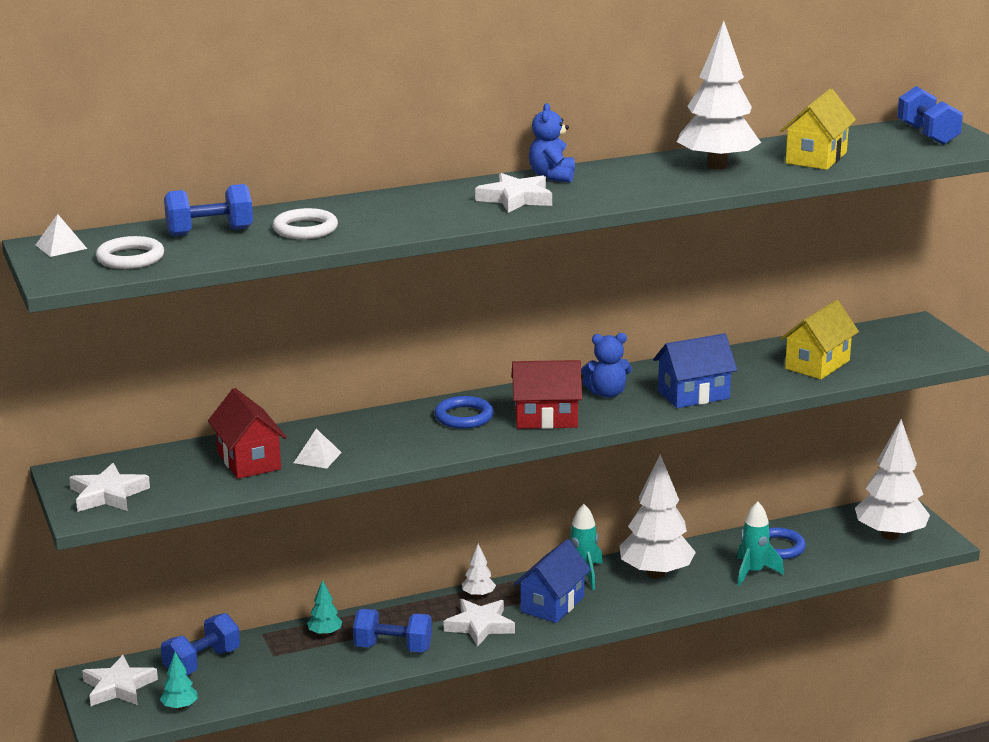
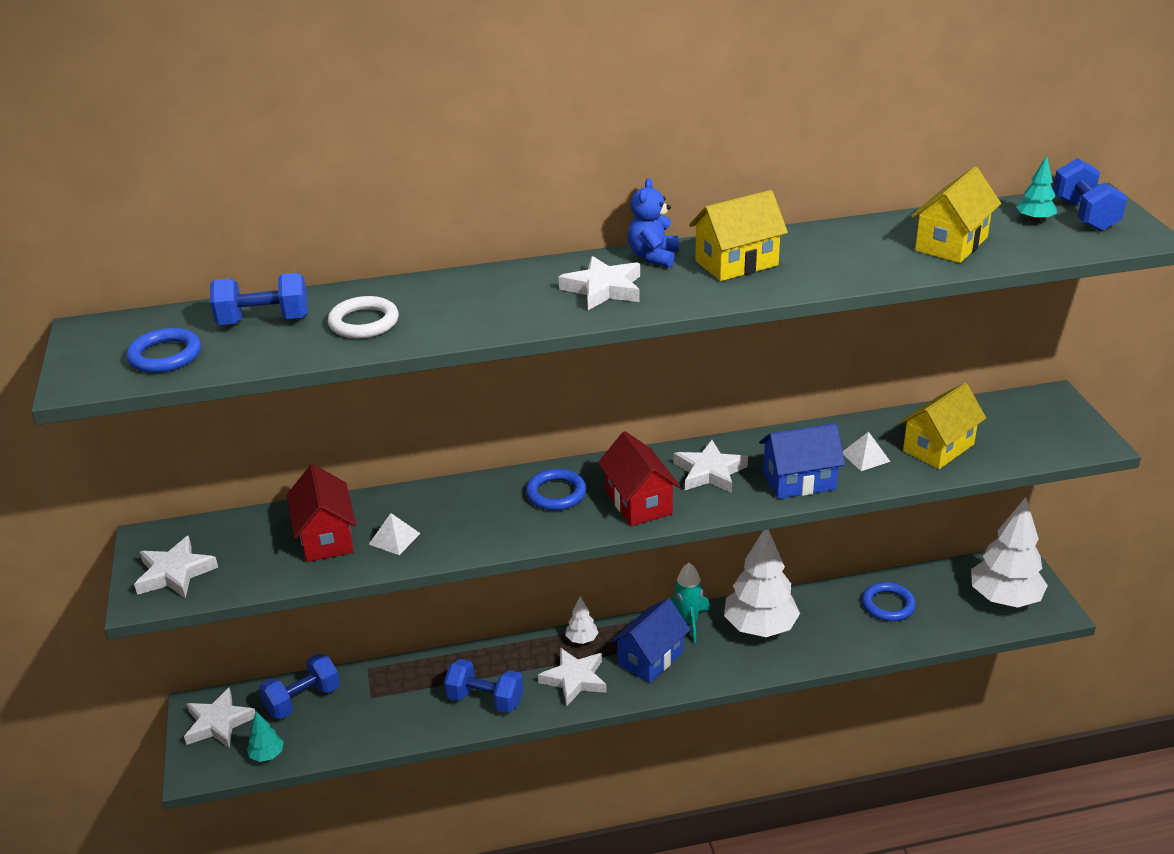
camera: 10 degrees right, 10 degrees up
white pyramid [36,214,87,257] -> white pyramid moved to [843,432,890,471]
white ring [96,236,164,269] -> blue ring [126,328,201,373]
turquoise tree [307,580,343,636] -> turquoise tree moved to [1016,156,1057,223]
red house [511,360,582,429] -> red house turned 60 degrees clockwise [598,431,680,526]
blue teddy bear [581,333,632,398] -> white star [674,440,748,493]
white tree [677,21,761,169] -> none
turquoise rocket [737,502,784,586] -> none
none -> yellow house [689,190,788,281]

